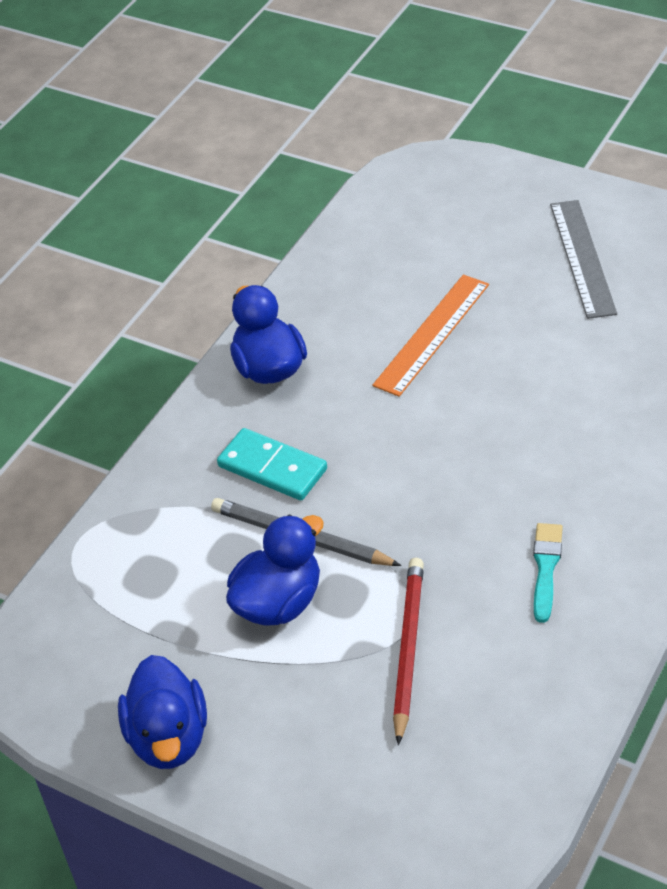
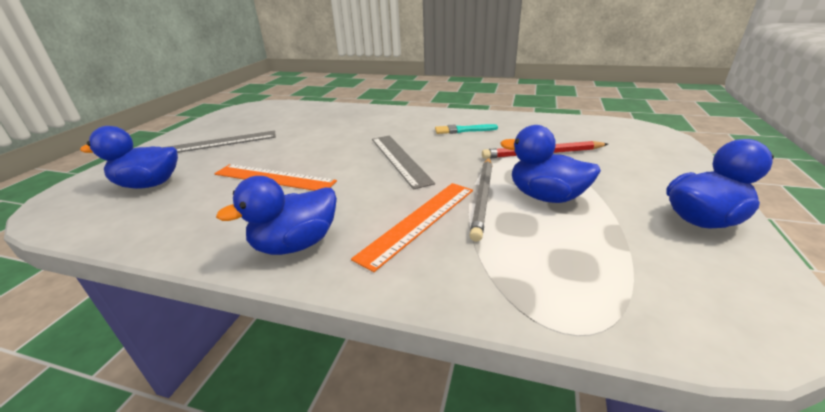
camera: 105 degrees left, 15 degrees down
turquoise domino [217,428,327,500] -> orange ruler [351,183,473,272]
none -> blue duck [80,126,178,189]
none -> grey ruler [372,136,435,189]

